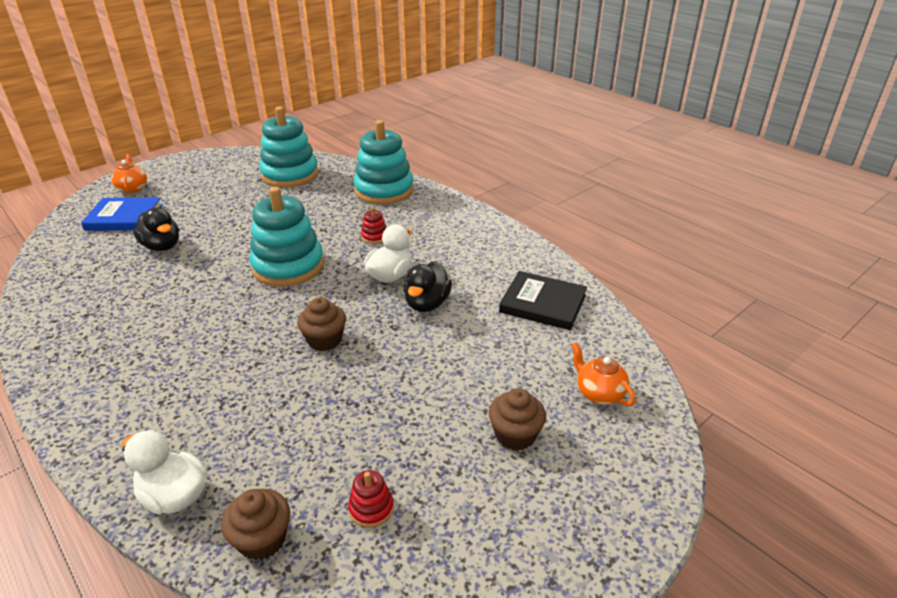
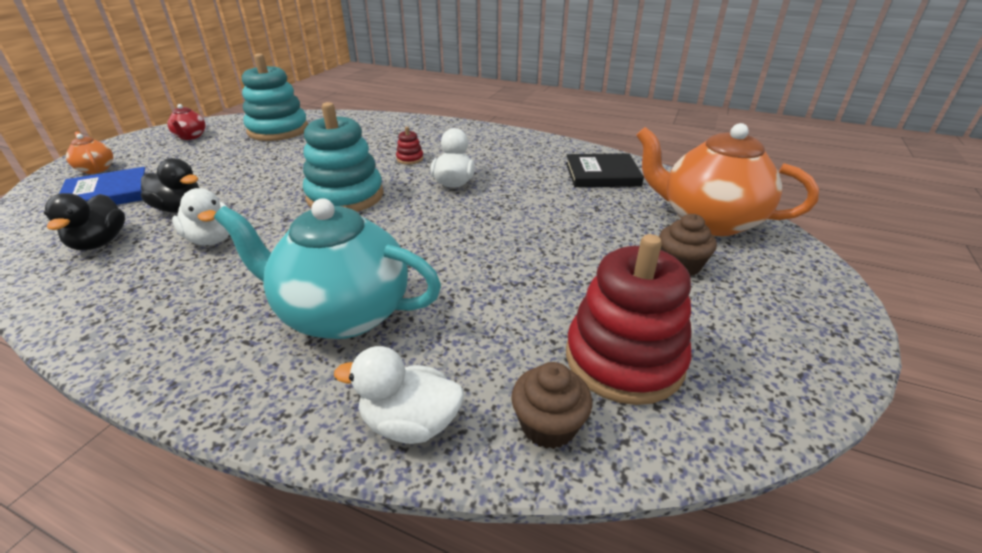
camera: 25 degrees left, 0 degrees up
brown cupcake [297,297,346,351] -> none
red stacking toy [348,470,394,528] -> red stacking toy [566,234,692,405], size x2.44
turquoise stacking toy [353,120,414,205] -> none
black duck [404,261,452,312] -> black duck moved to [44,193,125,250]
orange teapot [572,342,636,406] -> orange teapot [636,123,819,236], size x2.26
none -> red teapot [167,104,206,140]
none -> white duck [172,188,229,245]
none -> turquoise teapot [214,198,441,339]

